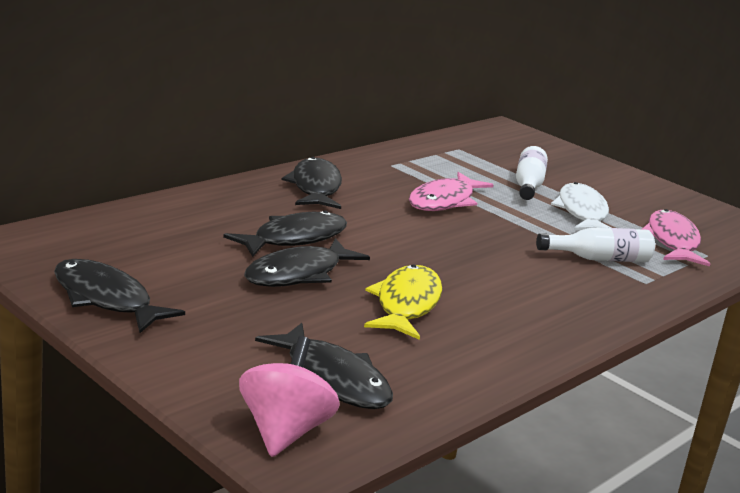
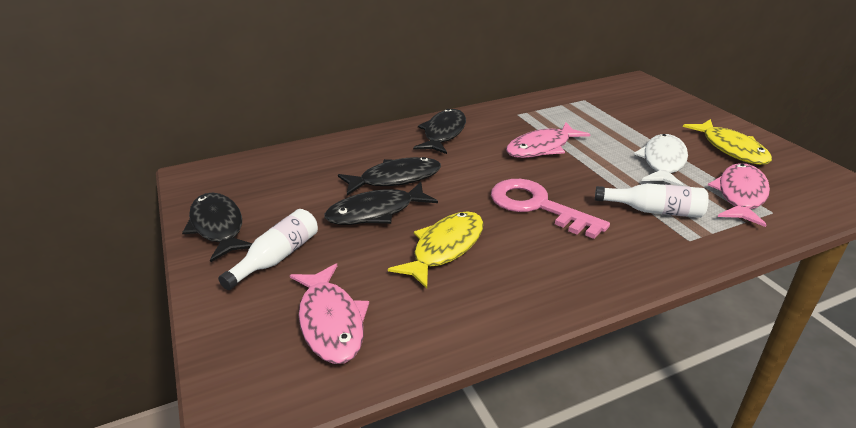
camera: 25 degrees right, 10 degrees up
pink spinning top [239,336,340,457] -> none
black fish [255,323,393,409] -> pink fish [290,264,369,364]
white bottle [516,146,548,200] -> white bottle moved to [218,209,318,290]
none -> pink key [491,179,610,239]
none -> yellow fish [683,119,772,165]

